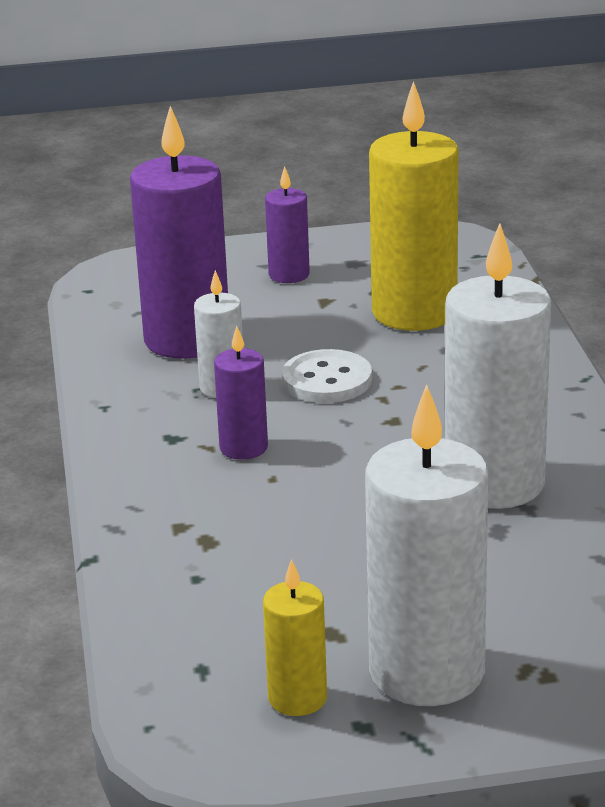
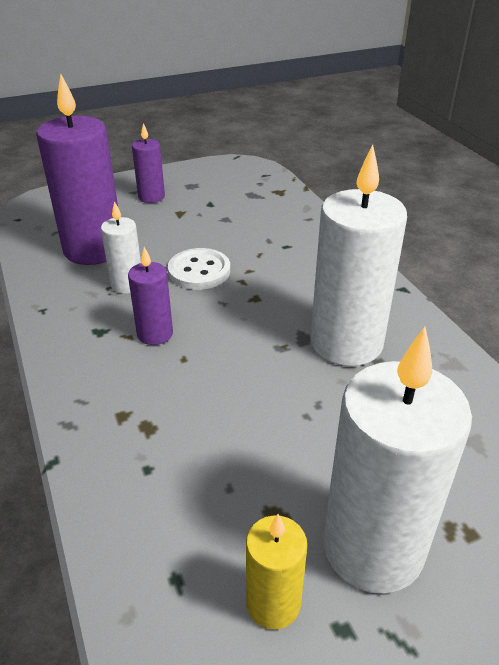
camera: 15 degrees left, 10 degrees up
yellow candle [369,81,459,331] -> none

